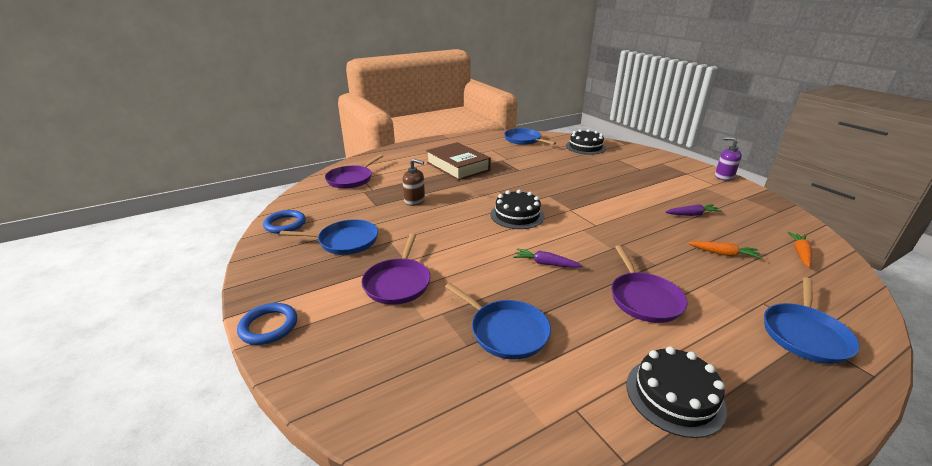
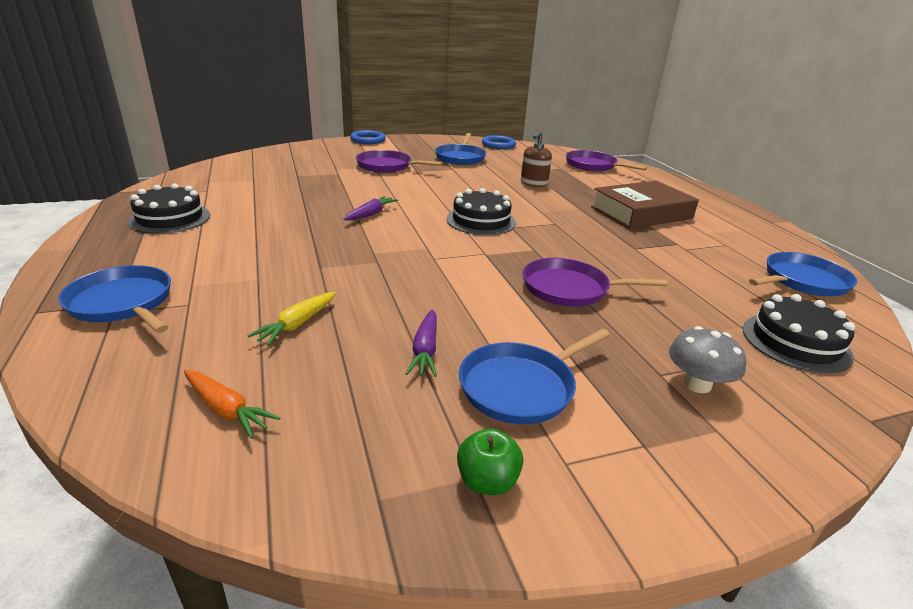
camera: 100 degrees right, 0 degrees up
blue pan [445,283,551,360] -> blue pan moved to [459,329,610,424]
purple pan [611,245,688,323] -> purple pan moved to [523,258,668,307]
orange carrot [688,241,762,259] -> yellow carrot [248,292,336,346]
purple soap dispenser [715,137,742,181] -> none
none -> green apple [457,428,523,495]
none -> grey mushroom [669,326,746,393]

